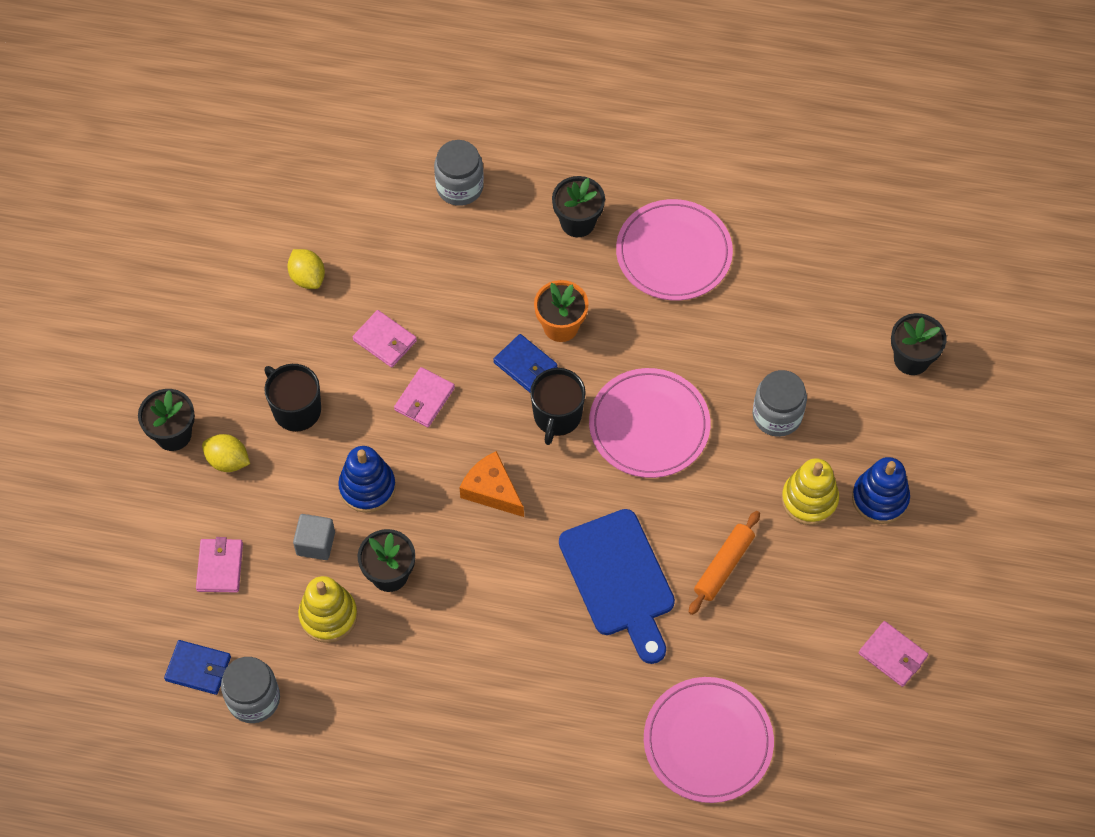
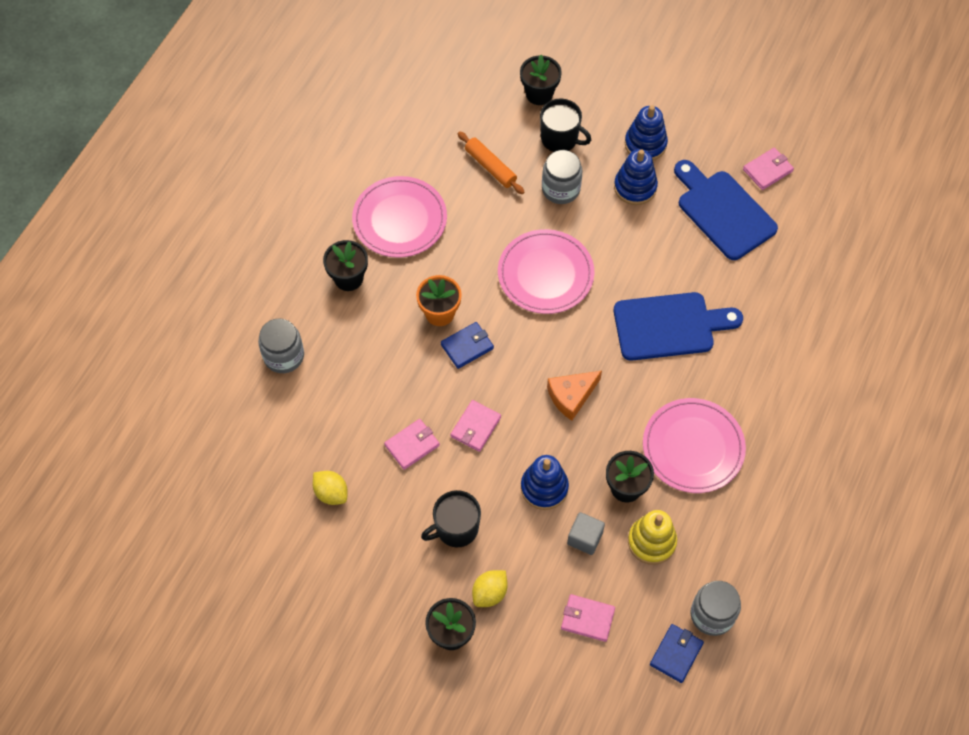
camera: 75 degrees left, 0 degrees up
yellow lemon [287,249,325,289] -> yellow lemon turned 60 degrees clockwise [313,471,348,505]
pink wallet [394,367,455,427] -> pink wallet turned 75 degrees clockwise [451,400,501,452]
black mug [530,368,586,445] -> black mug moved to [540,99,591,152]
pink plate [644,677,774,803] -> pink plate moved to [643,398,746,493]
orange rolling pin [689,511,760,615] -> orange rolling pin moved to [458,131,525,194]
yellow stacking toy [781,458,839,525] -> blue stacking toy [614,149,658,205]
none -> blue cutting board [674,160,778,260]

